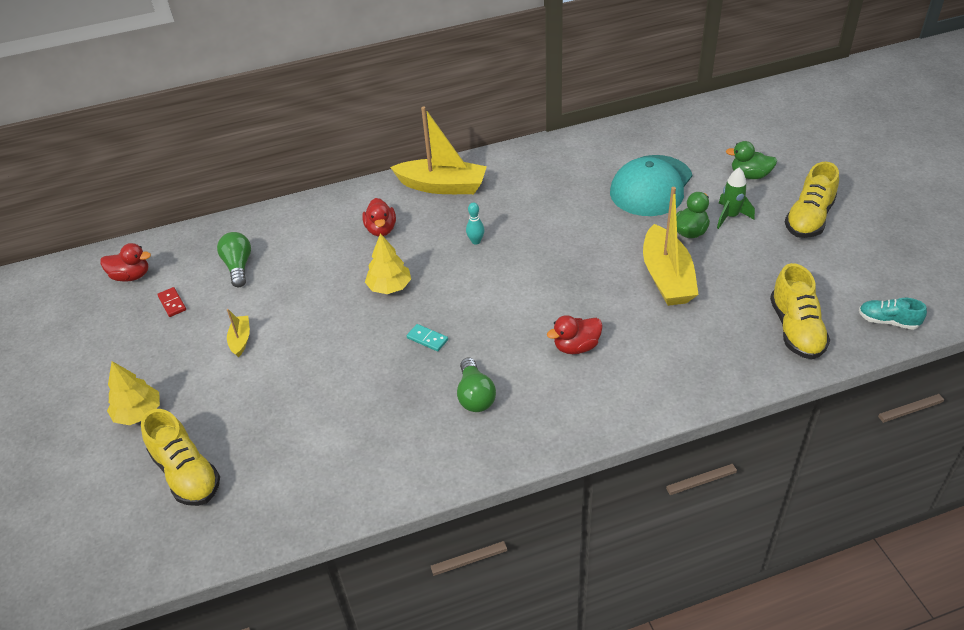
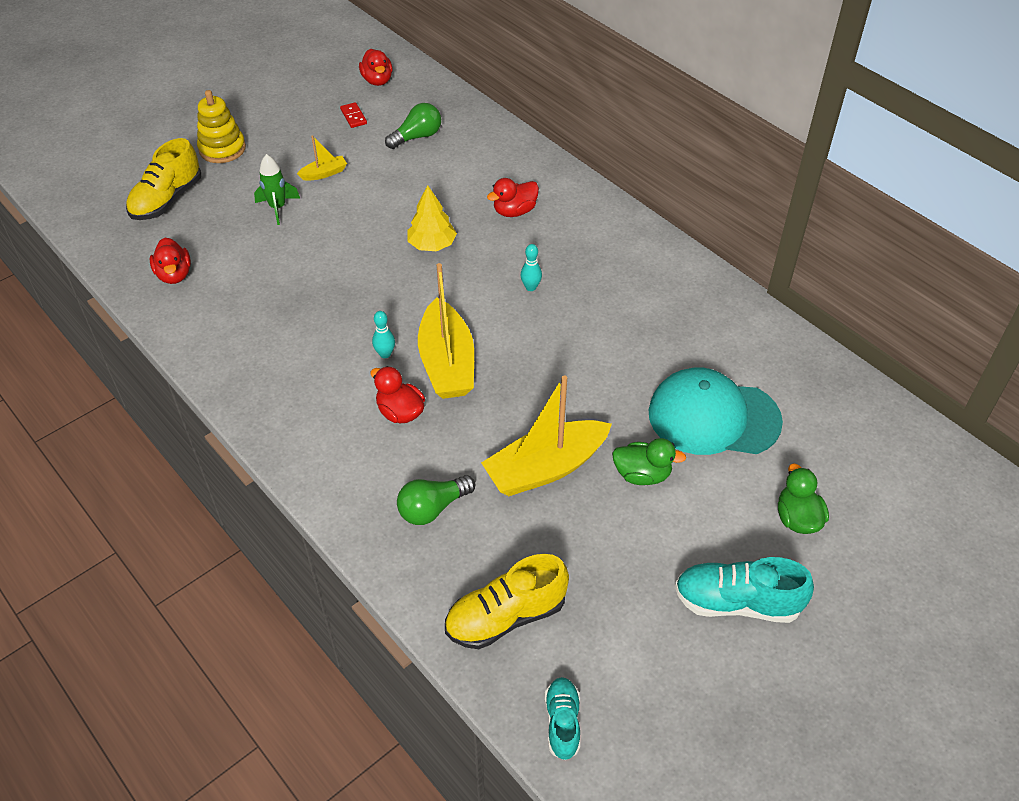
camera: 65 degrees right, 5 degrees up
yellow tree [107,361,160,425] -> yellow stacking toy [197,90,246,163]
red domino [157,287,186,317] -> red domino turned 60 degrees counterclockwise [340,102,367,128]
yellow boat [390,106,487,194] -> yellow boat moved to [418,263,474,399]
turquoise domino [407,324,448,351] -> none
green light bulb [457,358,496,412] -> green light bulb moved to [397,475,475,525]
green rocket [717,167,755,229] -> green rocket moved to [254,154,300,225]
yellow shoe [785,162,839,238] -> turquoise shoe [675,557,814,623]
none -> red duck [150,238,191,284]
none -> turquoise bowling pin [372,311,395,358]

